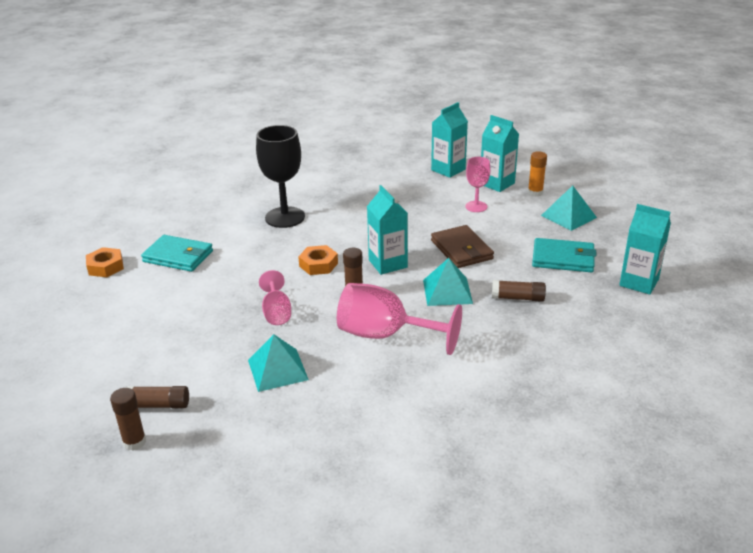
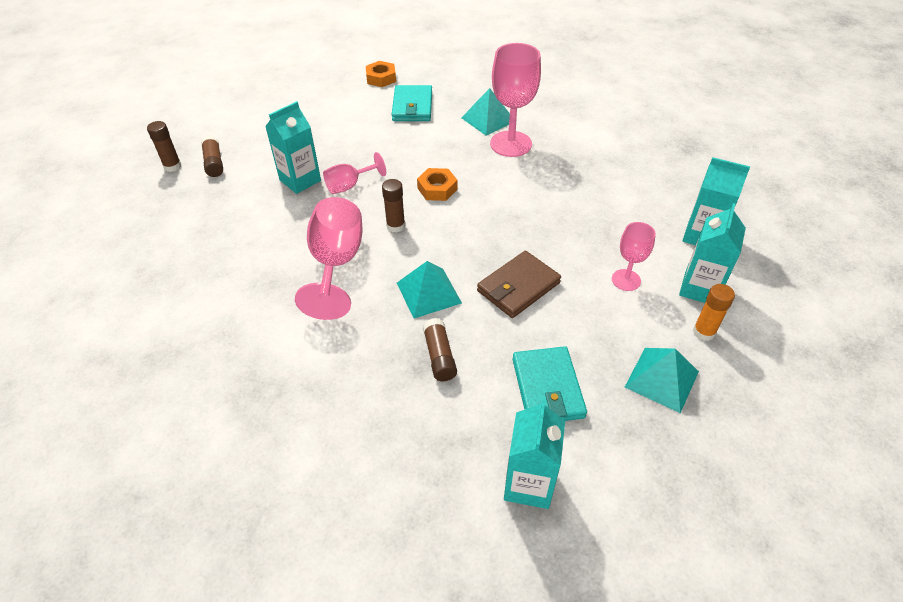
camera: 70 degrees right, 15 degrees up
turquoise pyramid [248,334,309,392] -> turquoise pyramid moved to [461,88,510,136]
black goblet [256,125,305,228] -> pink goblet [490,43,541,157]
turquoise carton [367,185,408,275] -> turquoise carton moved to [265,101,321,194]

